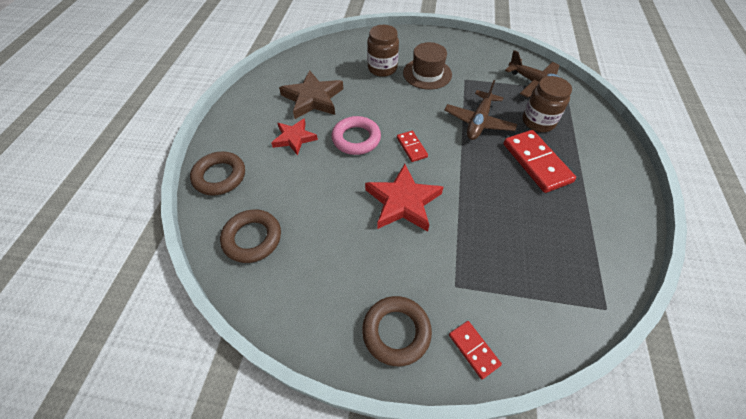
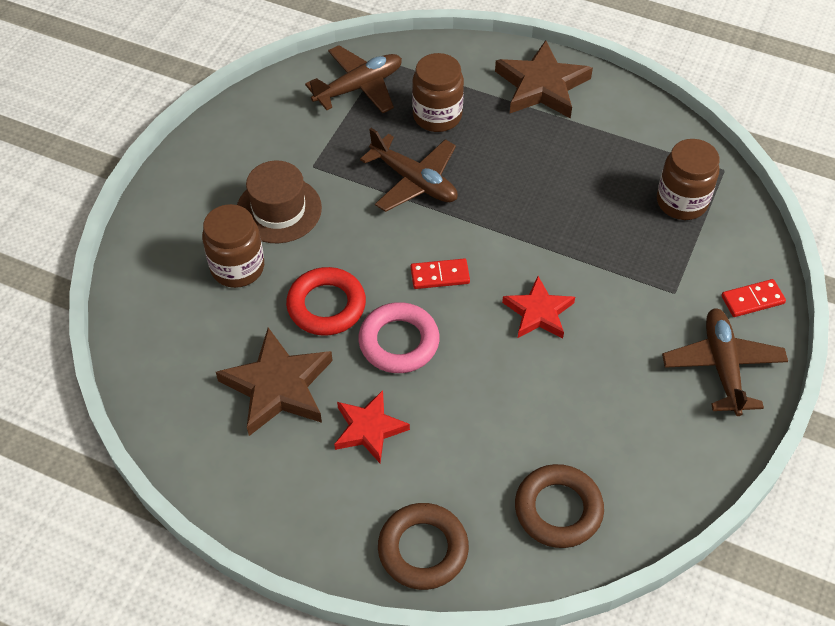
camera: 75 degrees left, 0 degrees up
brown ring [362,296,432,366] -> brown plane [662,308,788,416]
red star [365,164,443,232] -> red star [502,276,575,338], size x0.65
red domino [503,130,576,193] -> none
none -> red ring [286,267,366,336]
none -> brown star [495,40,593,119]
none -> brown jar [657,139,719,220]

